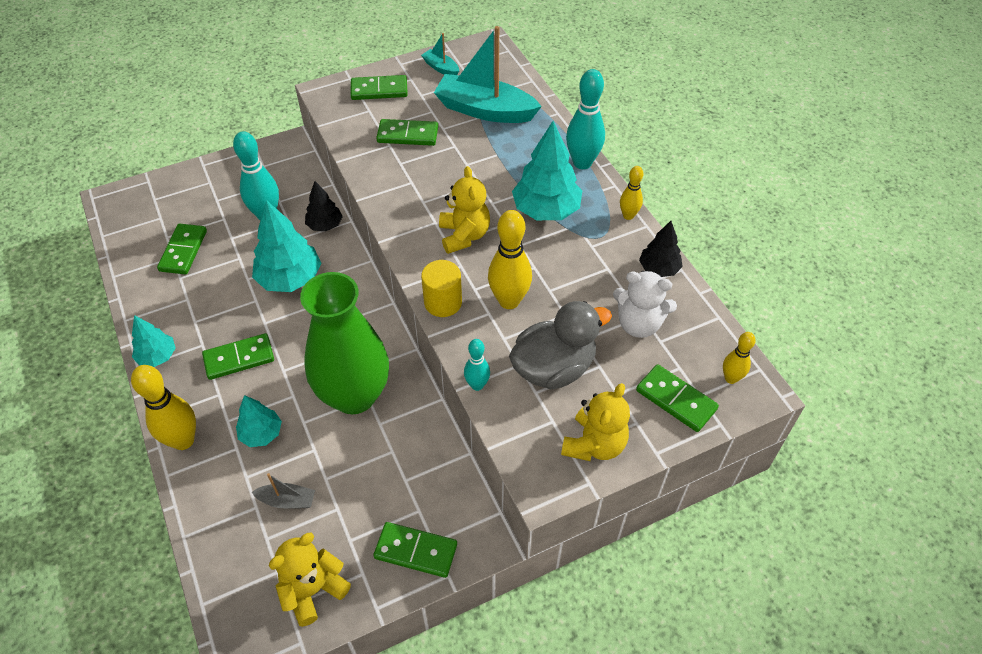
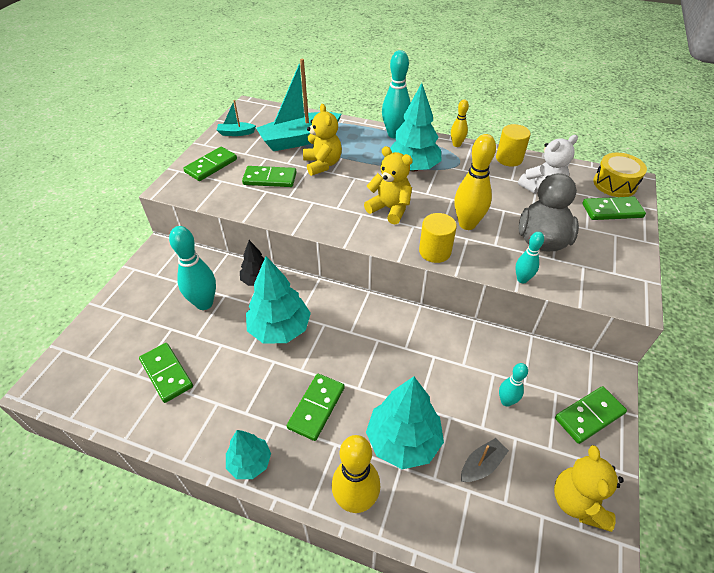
camera: 45 degrees left, 5 degrees down
turquoise tree [236,395,282,447] -> turquoise tree [366,377,444,469], size x1.72
green vase [300,272,389,414] -> none
green domino [376,119,438,146] -> green domino turned 45 degrees clockwise [242,166,296,187]
yellow teddy bear [561,383,630,461] -> yellow teddy bear moved to [303,104,342,176]
black tree [639,221,683,277] -> yellow cylinder [496,124,531,167]
yellow bowling pin [723,332,756,384] -> yellow drum [593,153,647,197]
none -> turquoise bowling pin [499,363,528,407]

